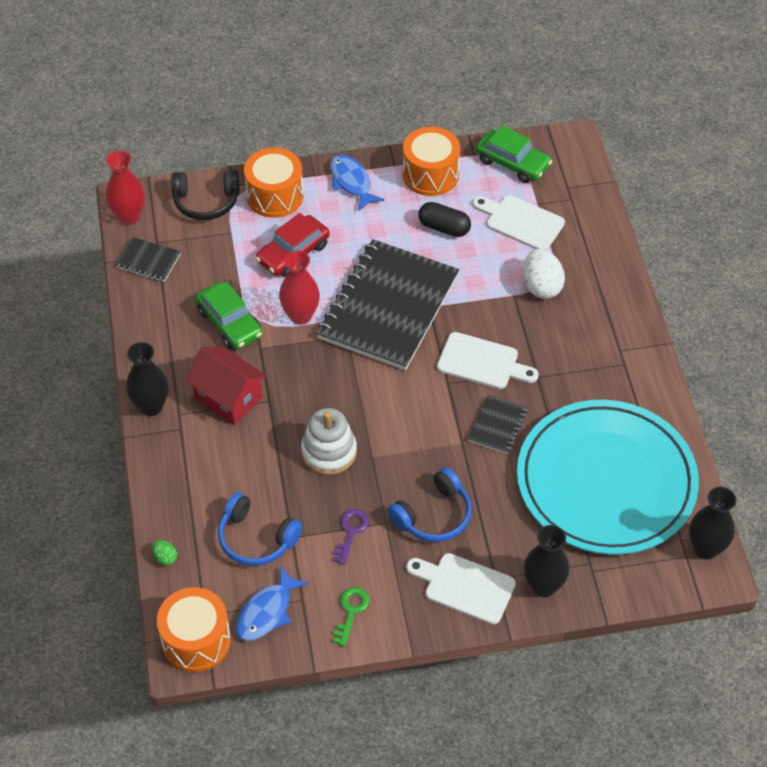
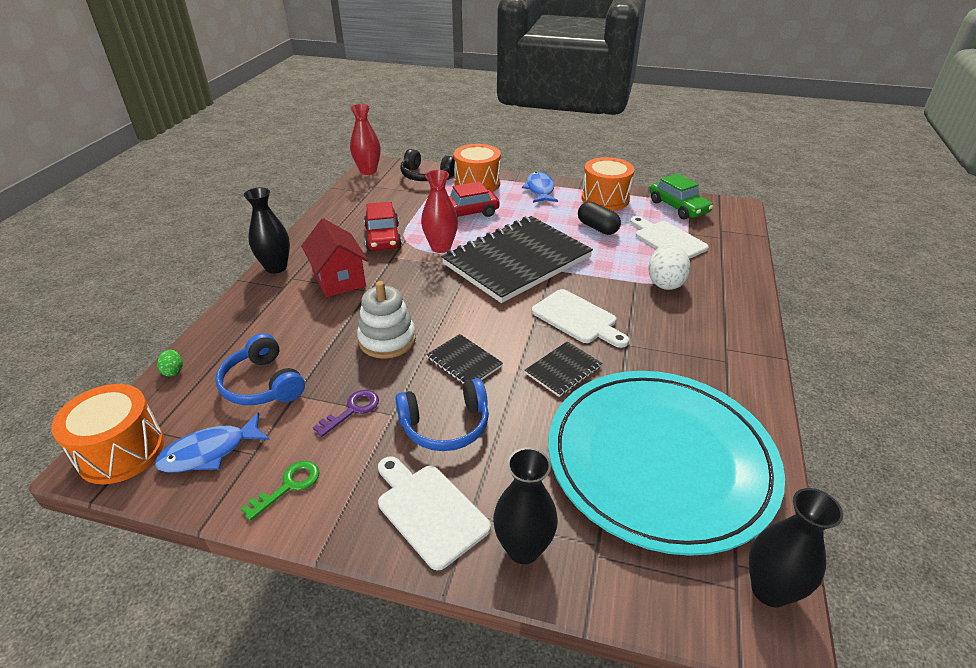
camera: 25 degrees right, 15 degrees down
black notebook [115,237,181,282] -> black notebook moved to [426,334,503,384]
green car [196,281,263,350] -> red car [364,202,402,251]

